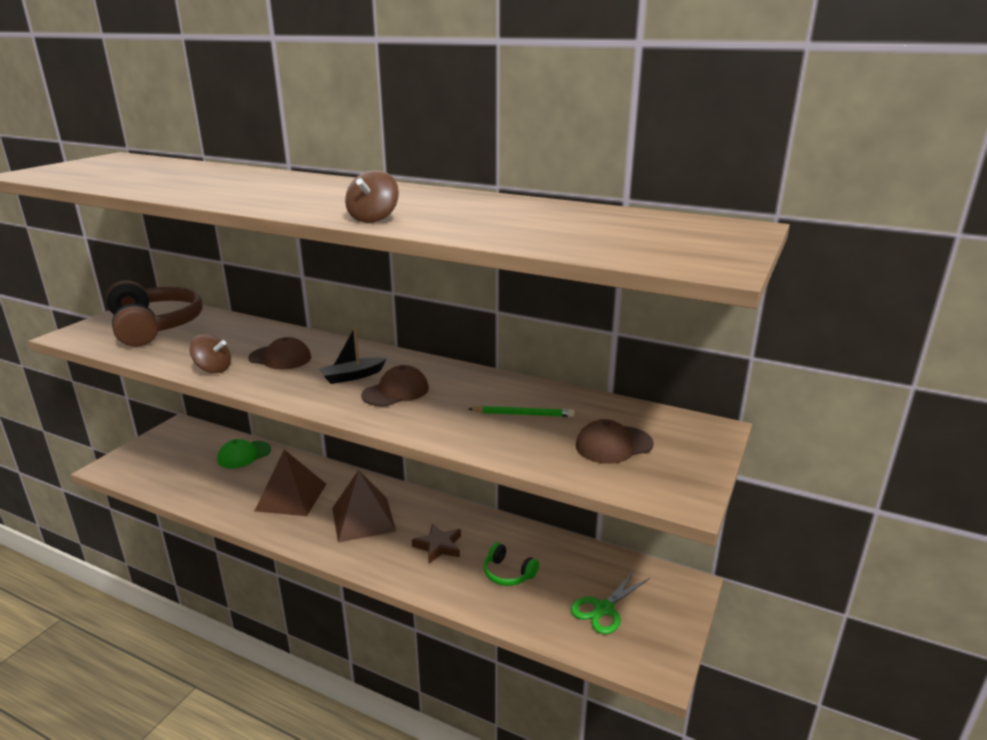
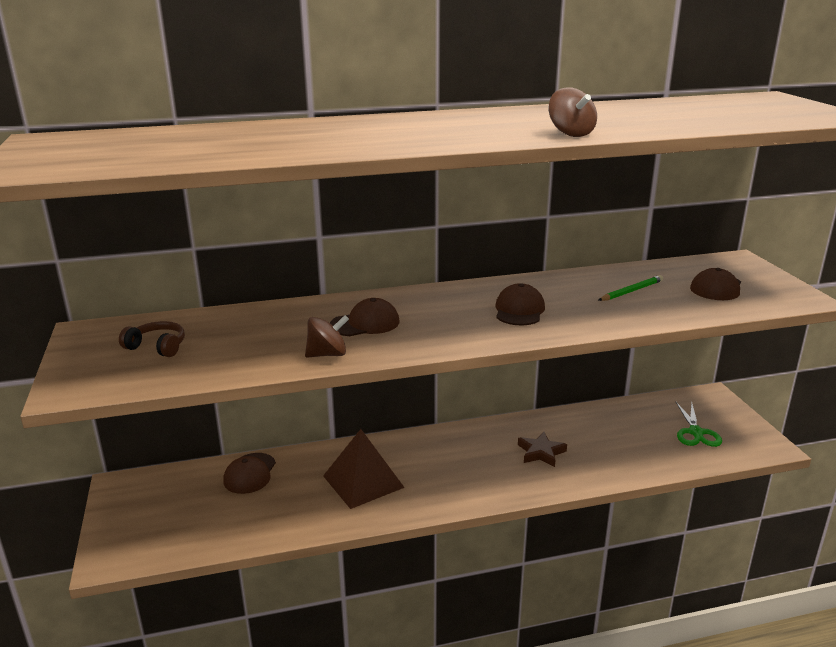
camera: 40 degrees left, 0 degrees up
brown headphones [106,281,203,347] -> brown headphones [119,321,185,357], size x0.45
green cap [217,439,271,468] -> brown cap [223,453,276,494]
black boat [319,327,387,384] -> none
brown pyramid [332,470,396,543] -> none
green headphones [484,543,539,586] -> none

